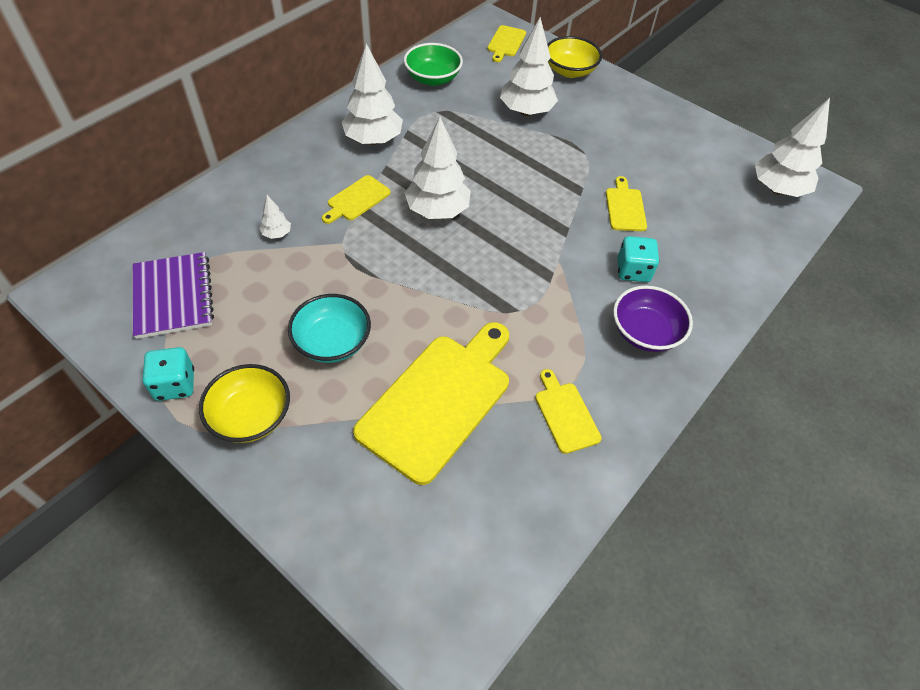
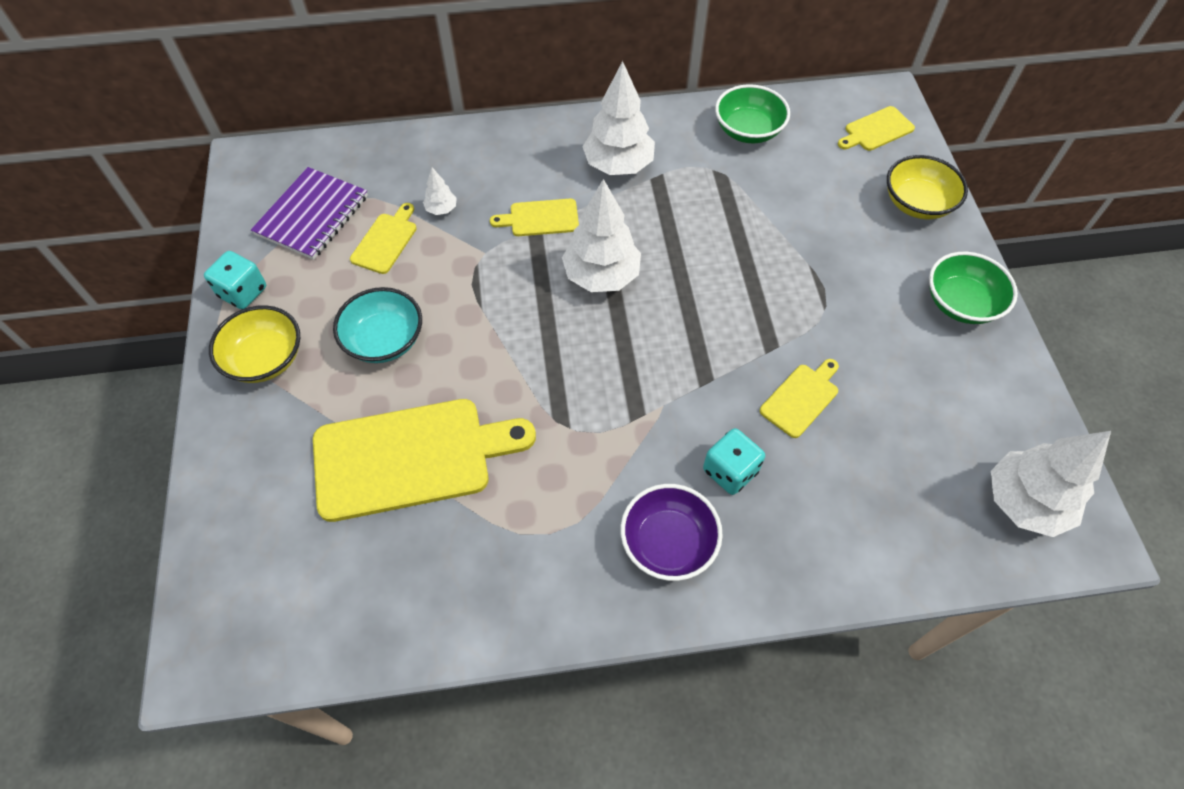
camera: 45 degrees right, 5 degrees up
white tree [500,17,558,116] -> none
yellow cutting board [535,369,602,454] -> yellow cutting board moved to [350,203,417,274]
none -> green bowl [929,252,1018,324]

